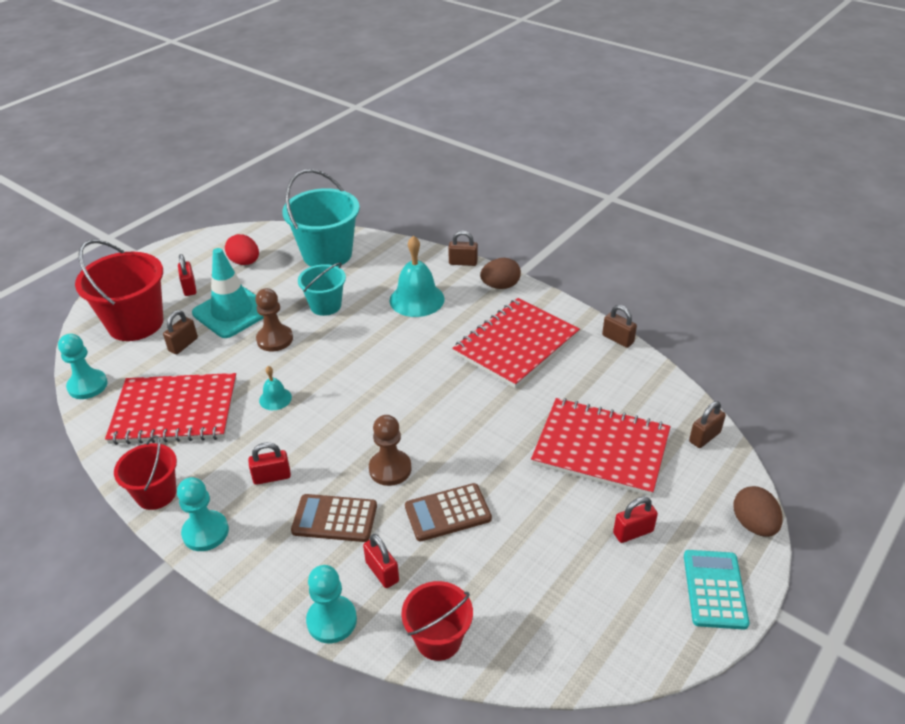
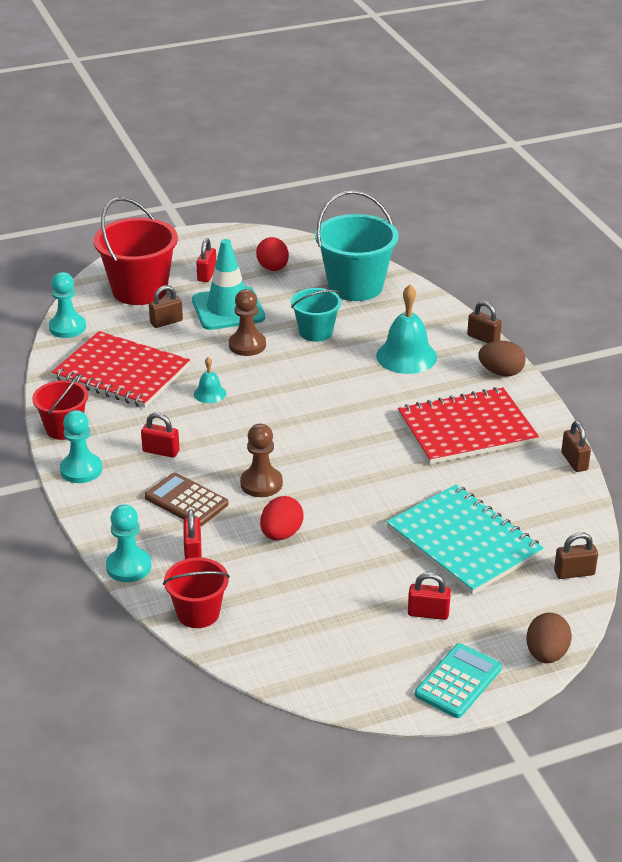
camera: 30 degrees right, 5 degrees down
brown calculator [405,483,492,541] -> red egg [260,496,304,540]
red notebook [531,398,670,496] -> turquoise notebook [386,484,544,595]

